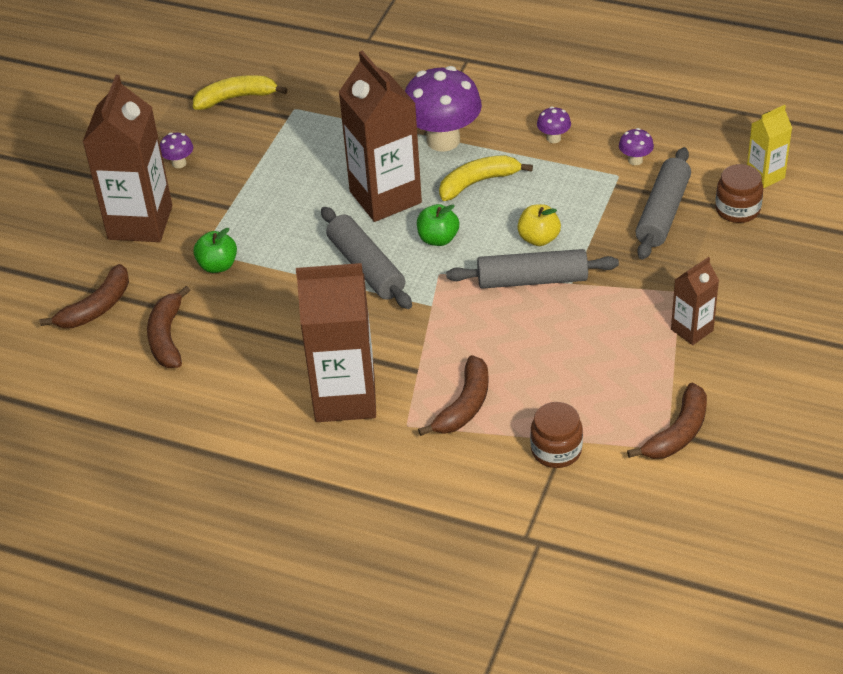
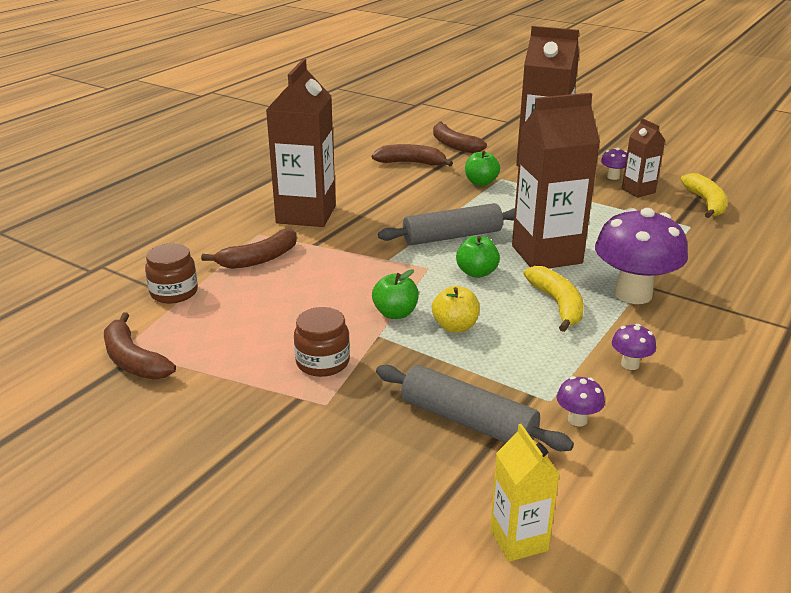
camera: 100 degrees right, 15 degrees down
brown banana [418,355,489,436] -> brown banana turned 75 degrees counterclockwise [201,228,297,269]
grey rolling pin [446,249,619,288] -> green apple [372,269,419,319]
brown carton [671,257,719,345] -> brown carton moved to [622,118,665,197]
brown jar [715,164,763,223] -> brown jar moved to [294,307,350,377]

